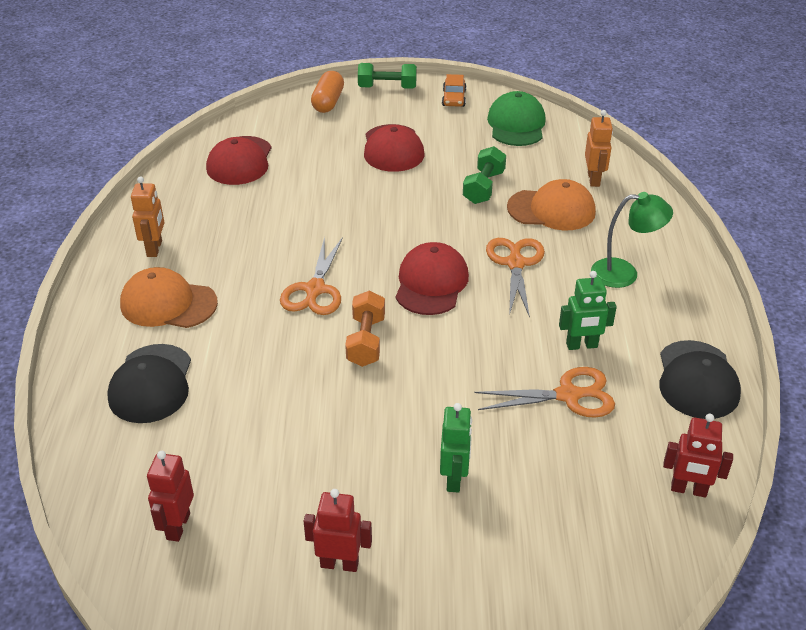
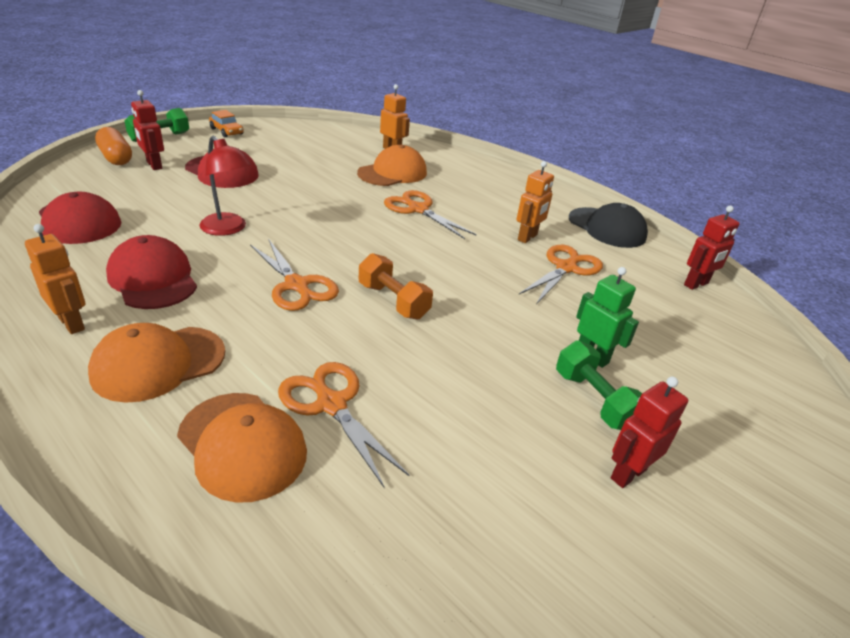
camera: 50 degrees left, 5 degrees down
black cap [107,344,191,423] -> orange cap [177,393,307,503]
red robot [147,451,194,542] -> red robot moved to [131,90,164,170]
red cap [396,242,469,315] -> red cap moved to [106,235,197,309]
green dumbbell [463,146,506,204] -> green dumbbell moved to [556,341,642,430]
green cap [487,91,546,146] -> none
green robot [559,271,617,350] -> orange robot [517,161,554,243]
green lamp [591,192,673,288] -> none
none -> red lamp [200,136,251,236]
none -> orange scissors [278,362,409,488]

